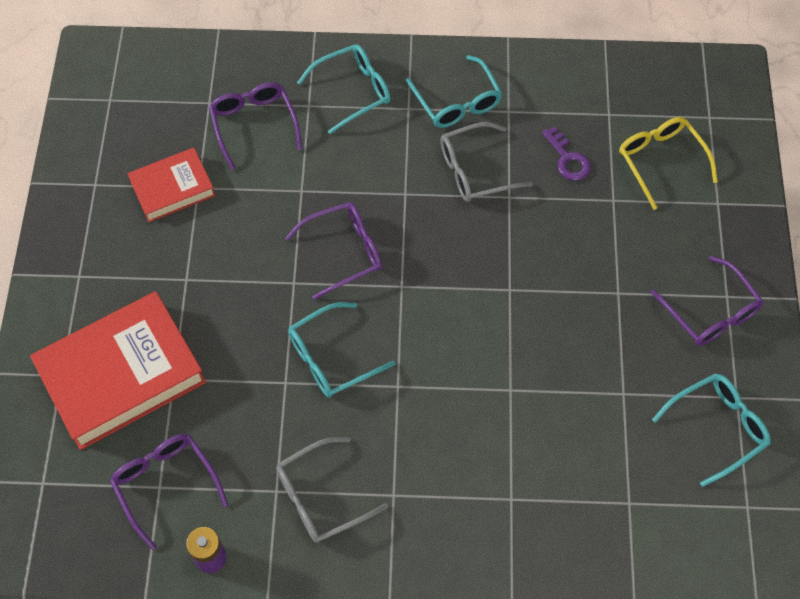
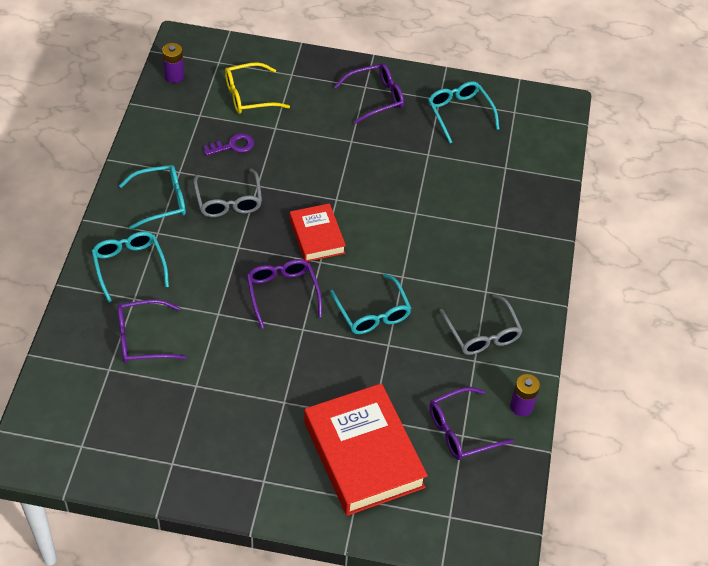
camera: 85 degrees left, 10 degrees down
red book [128,148,215,222] -> red book moved to [290,203,346,262]
none -> purple battery [162,43,184,83]

